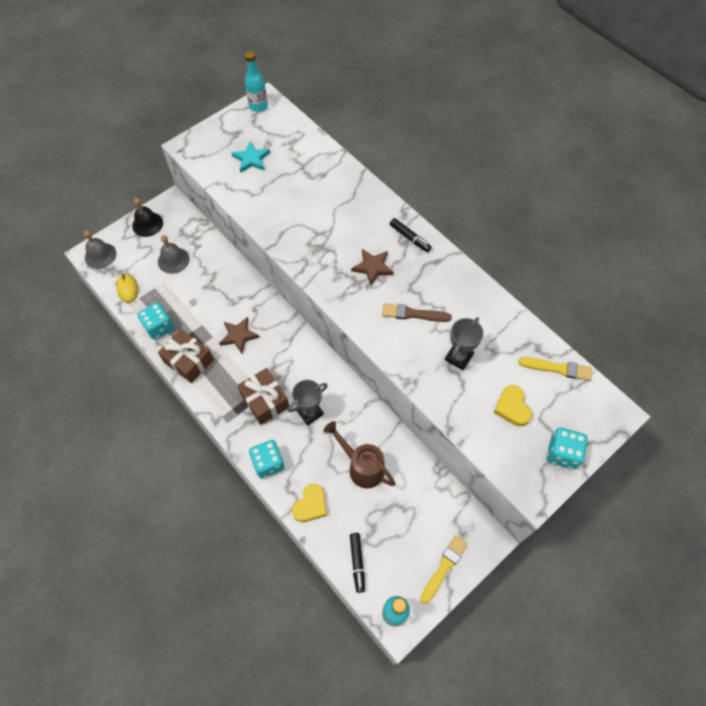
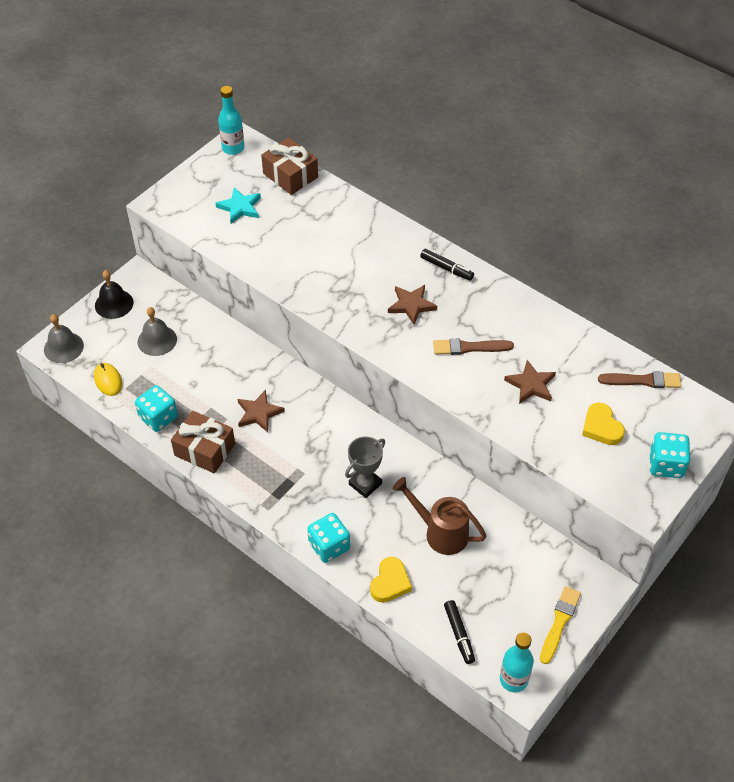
camera: 10 degrees left, 10 degrees down
brown gift [237,368,289,425] -> brown gift moved to [261,137,318,195]
grey trophy [445,317,484,370] -> brown star [504,360,556,404]
yellow brush [518,357,592,381] -> brown brush [598,371,682,388]

